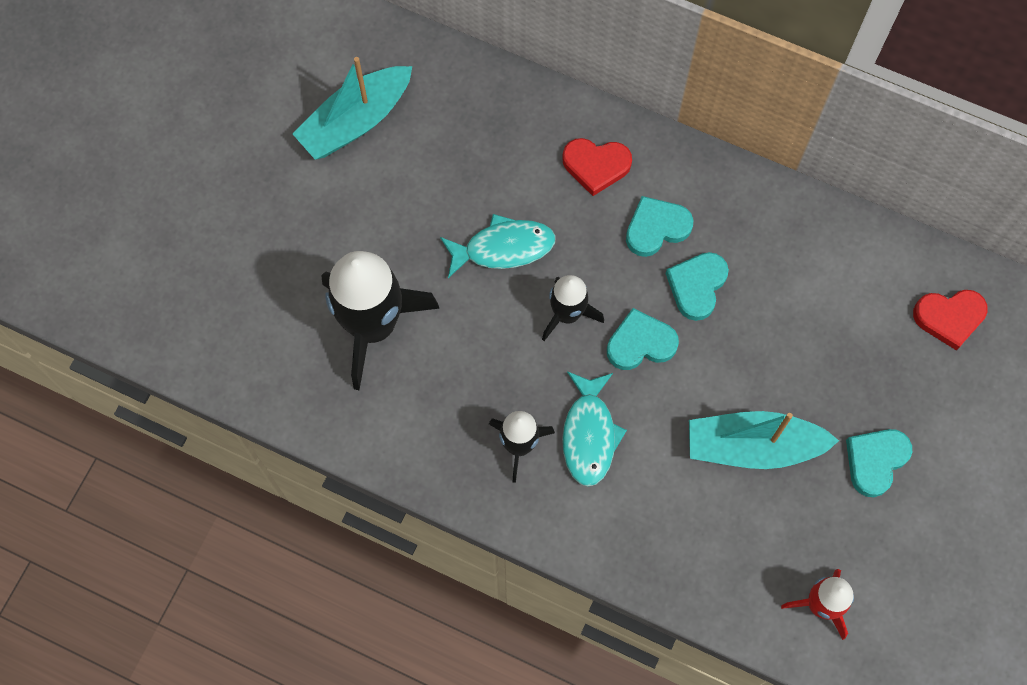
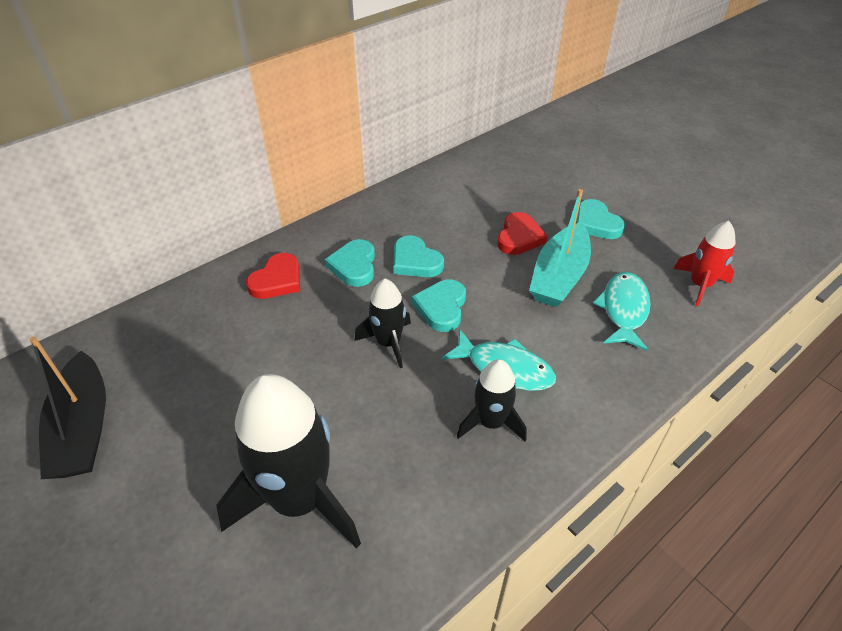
camera: 65 degrees left, 25 degrees down
turquoise boat [293,57,413,160] -> black boat [30,336,106,479]
turquoise fish [440,214,556,278] -> turquoise fish moved to [593,272,651,351]
red heart [913,290,988,351] -> red heart moved to [497,212,548,255]

